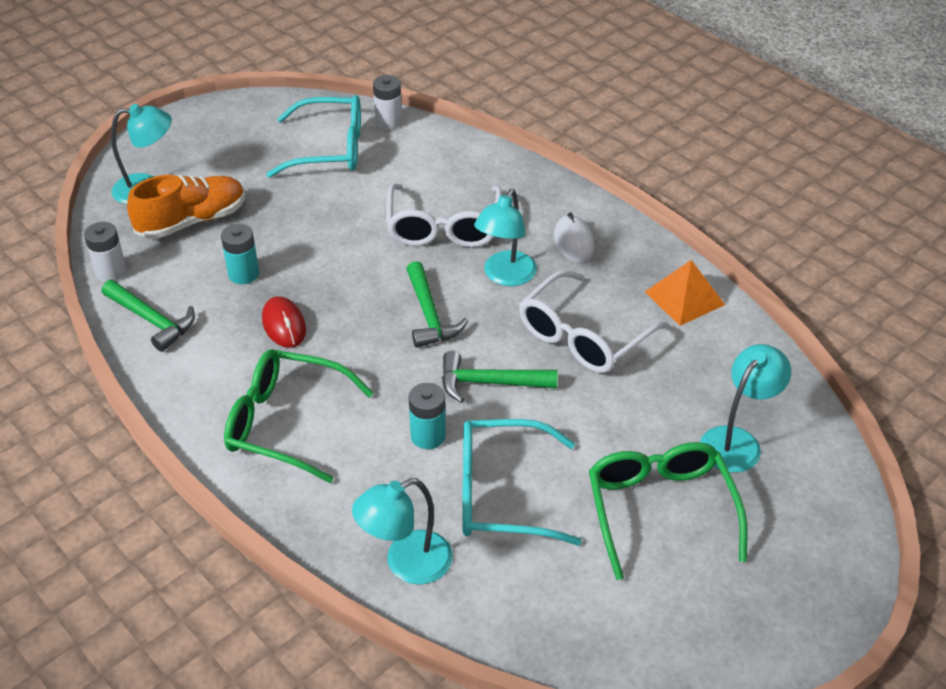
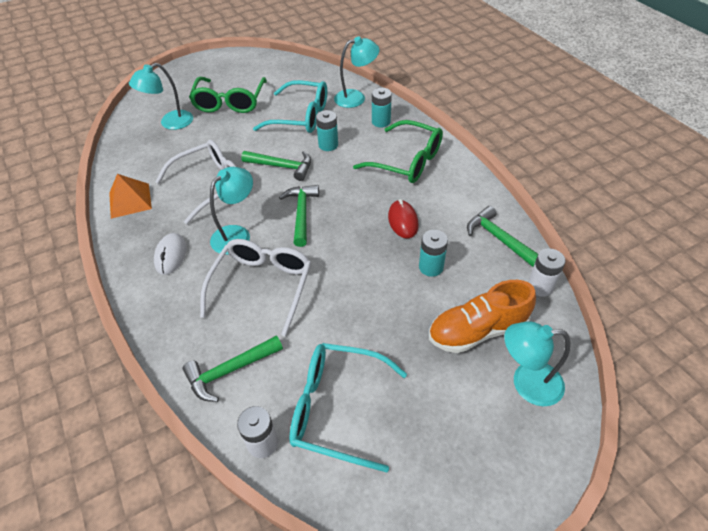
camera: 165 degrees left, 5 degrees up
none -> green hammer [182,335,283,402]
none -> turquoise battery [372,88,392,127]

